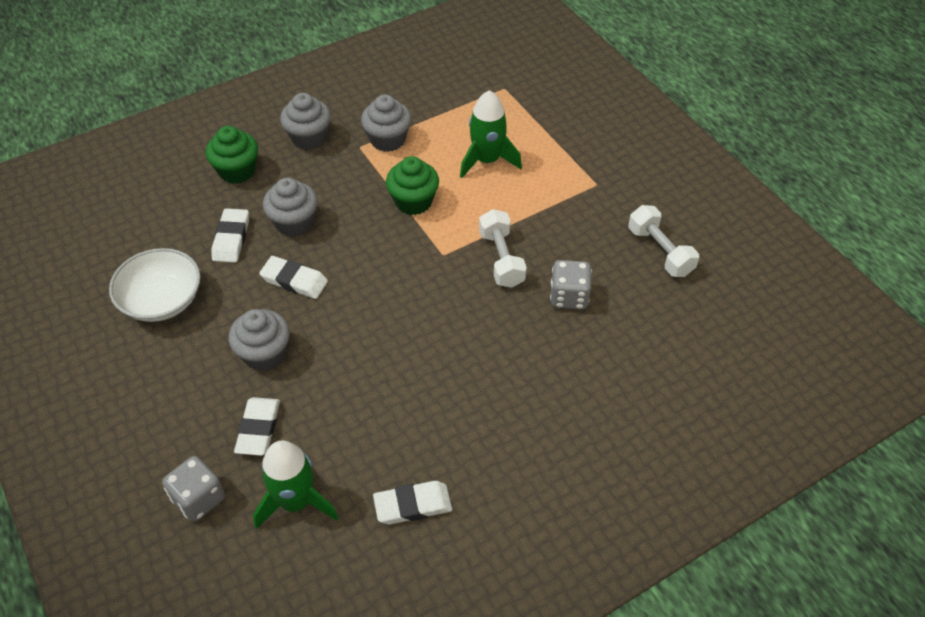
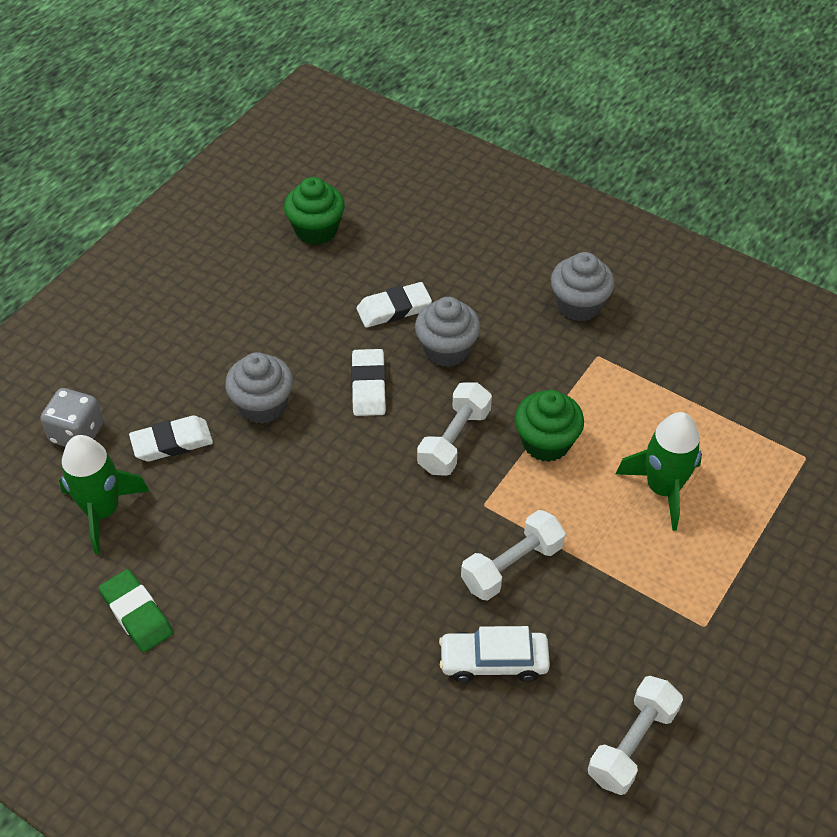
camera: 65 degrees right, 0 degrees up
white bowl [109,248,200,322] -> none
green cupcake [206,126,258,184] -> green cupcake moved to [284,177,345,245]
grey cupcake [361,95,412,152] -> none
white eraser [373,481,452,524] -> green eraser [99,569,173,652]
grey dice [550,260,592,309] -> white car [439,626,550,682]
none -> white dumbbell [417,382,492,476]

